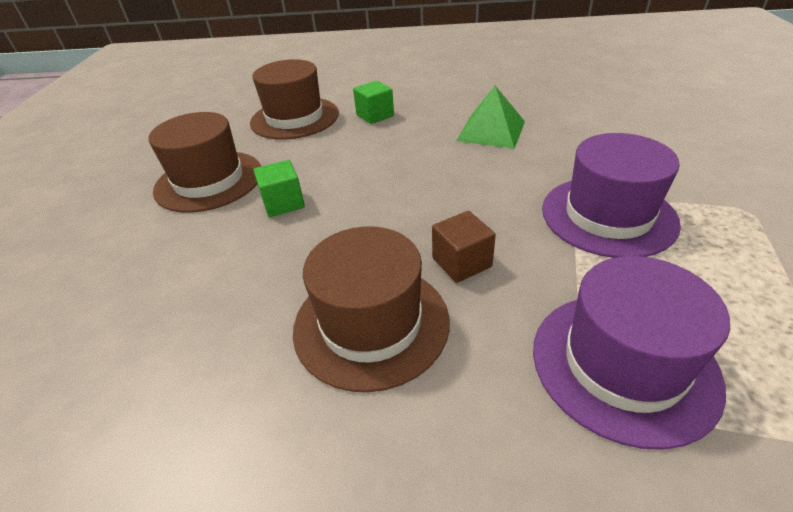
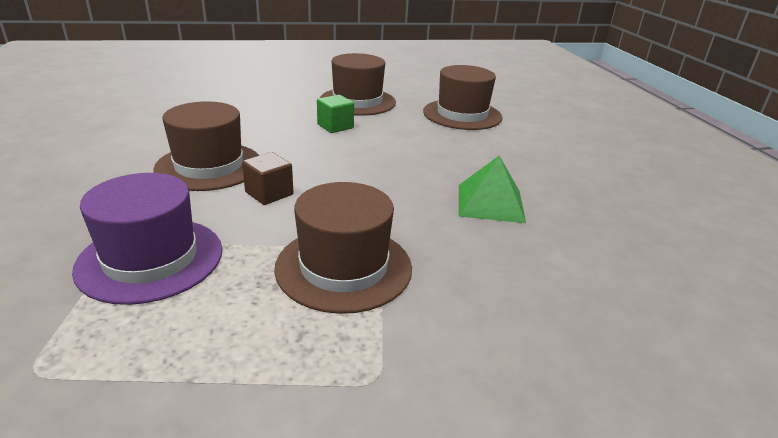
camera: 70 degrees right, 10 degrees down
green cube [353,80,394,124] -> none
purple hat [542,133,681,258] -> brown hat [274,182,412,314]

